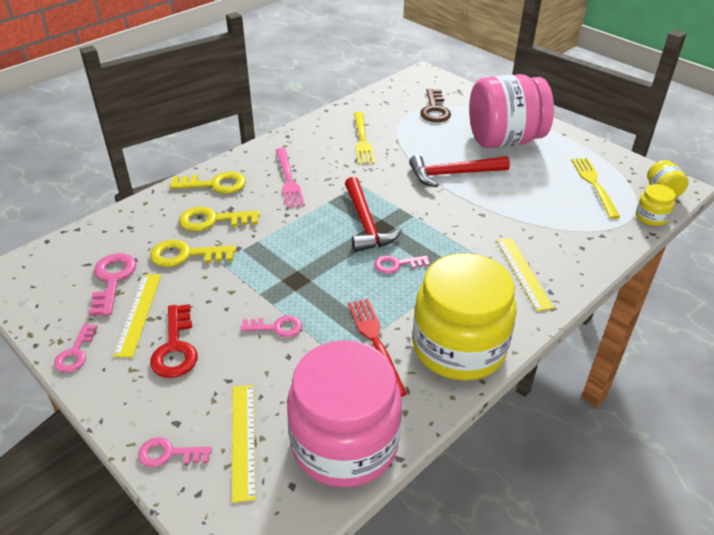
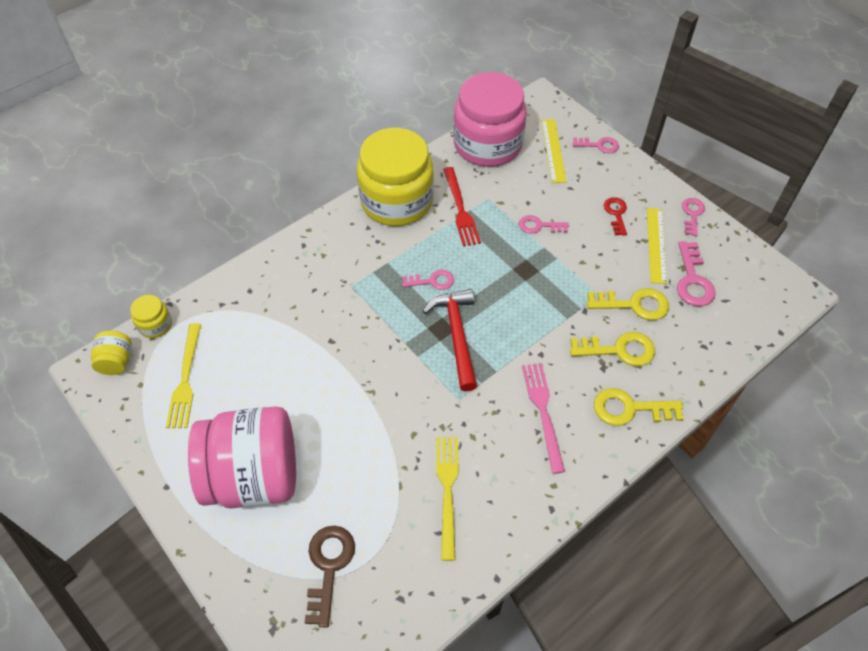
camera: 175 degrees left, 15 degrees up
red key [150,304,198,378] -> red key [604,197,627,236], size x0.65
red hammer [409,155,510,187] -> none
yellow ruler [496,238,554,311] -> none

